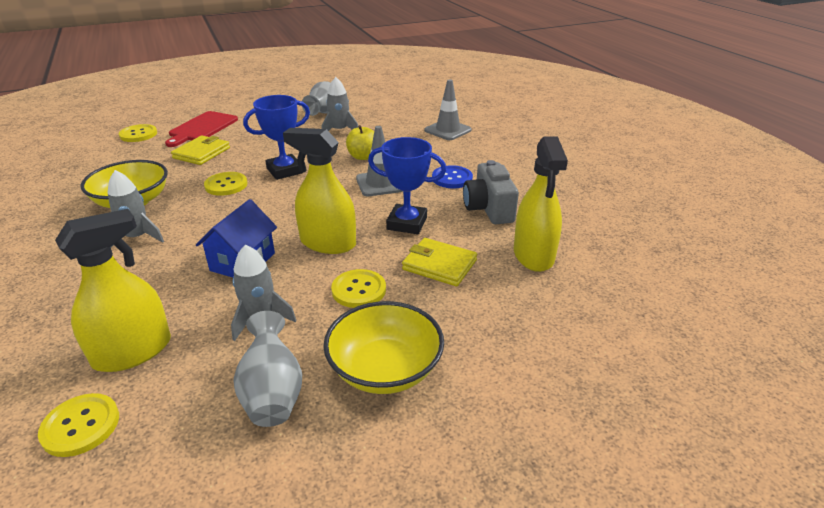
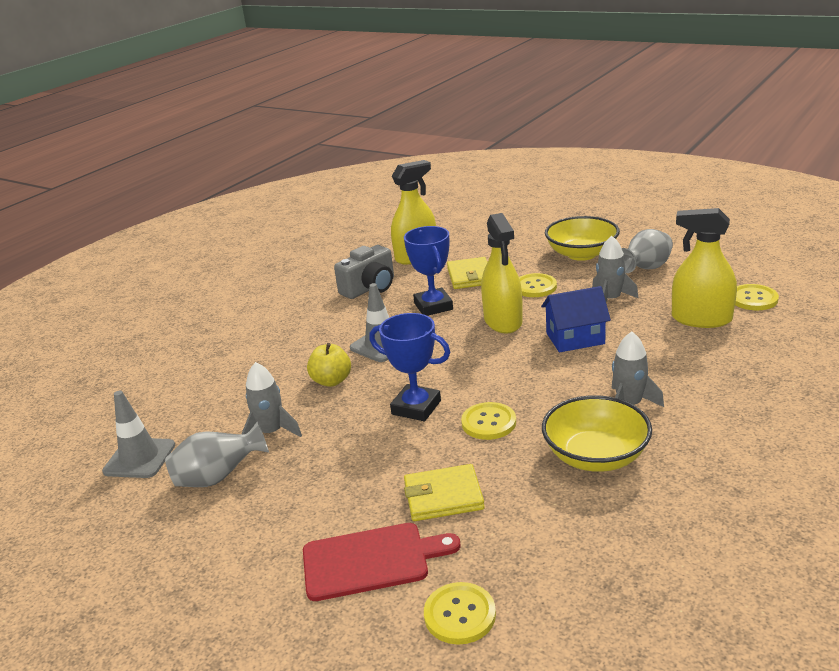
camera: 120 degrees left, 5 degrees down
grey traffic cone [424,79,472,140] -> grey traffic cone moved to [102,391,175,478]
blue button [432,165,473,188] -> none

